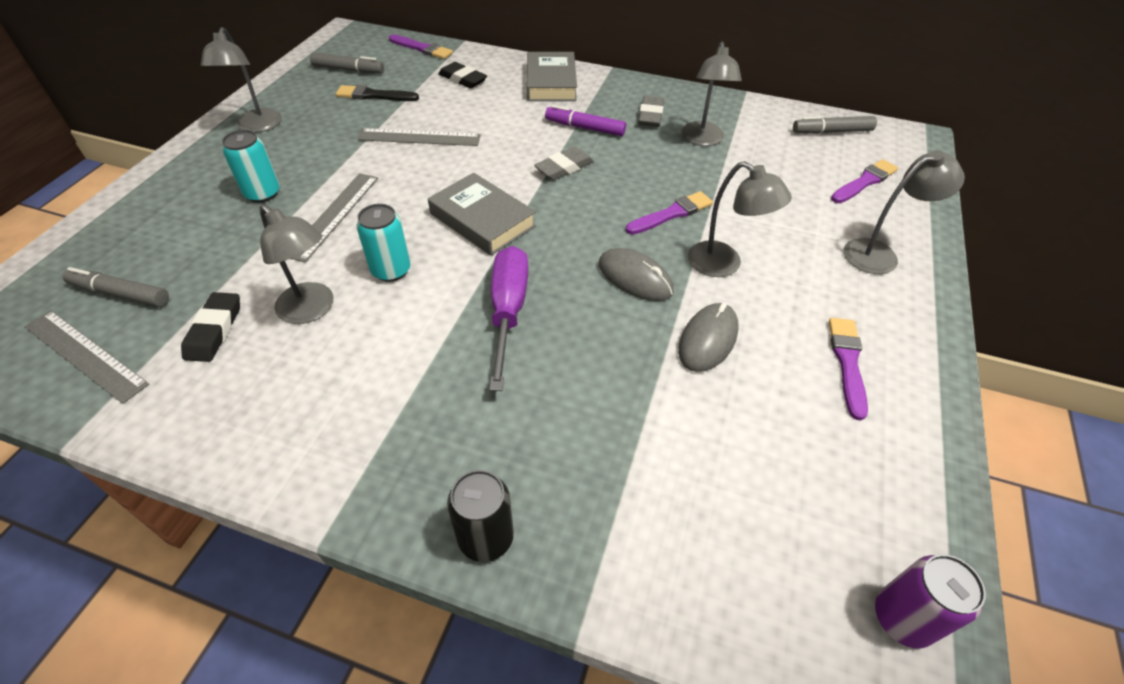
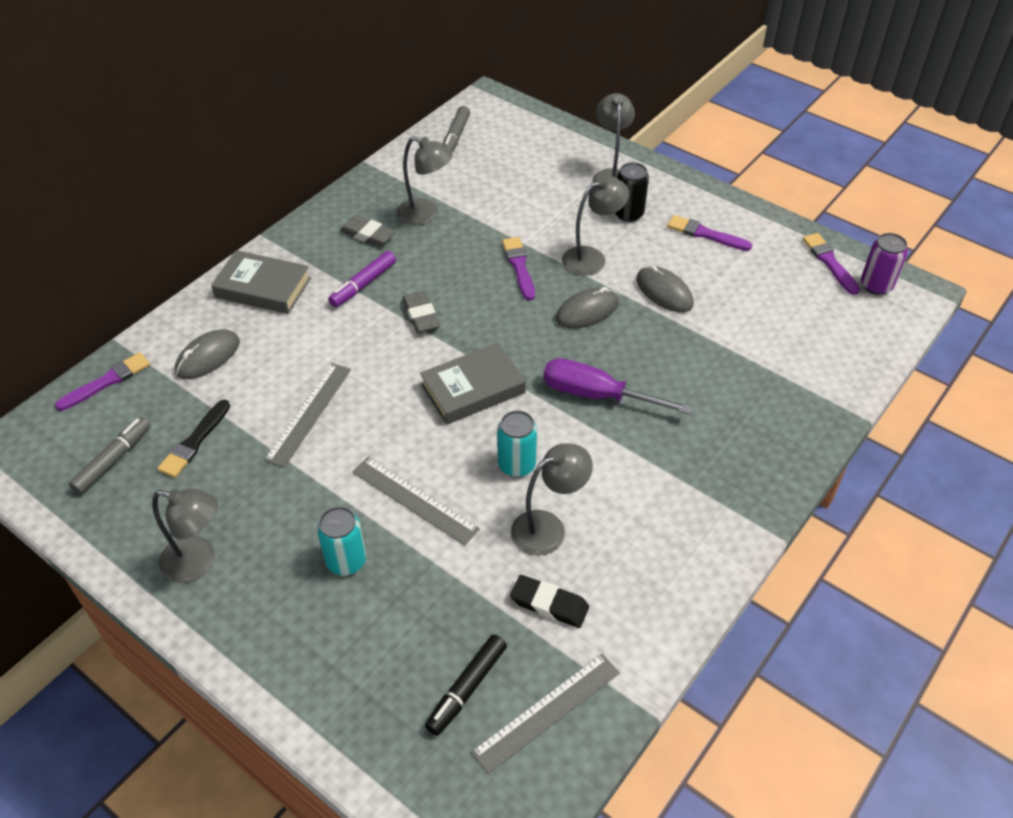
camera: 70 degrees left, 0 degrees up
grey marker [63,267,169,307] -> black marker [425,635,507,736]
black eraser [439,62,487,88] -> grey mouse [175,329,240,379]
black can [447,470,514,562] -> black can moved to [615,162,649,222]
purple brush [831,159,898,203] -> purple brush moved to [803,233,860,295]

